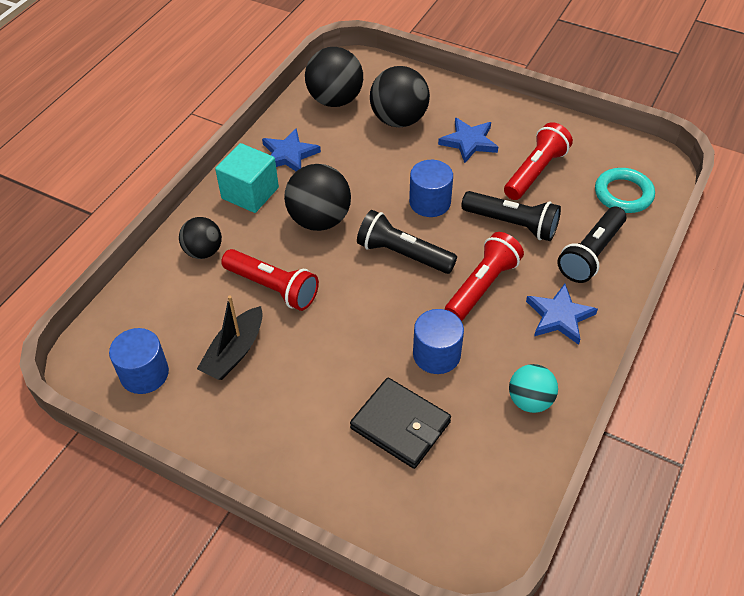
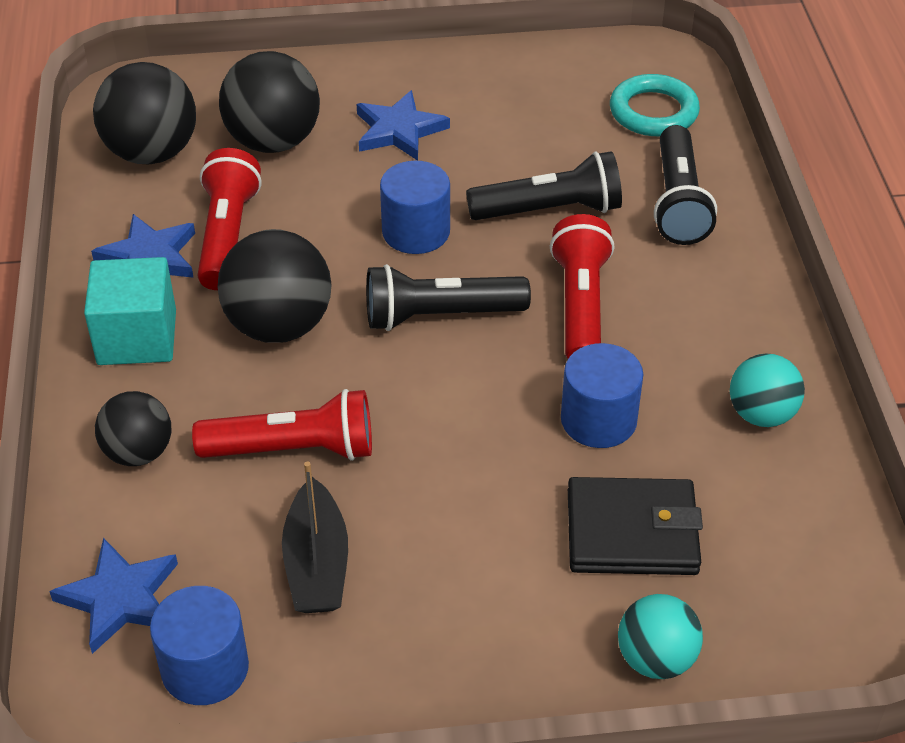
camera: 35 degrees left, 5 degrees down
red flashlight [504,122,573,200] -> red flashlight moved to [198,148,262,290]
blue star [526,284,598,345] -> blue star moved to [49,538,178,654]
none -> turquoise ball [618,594,703,679]

